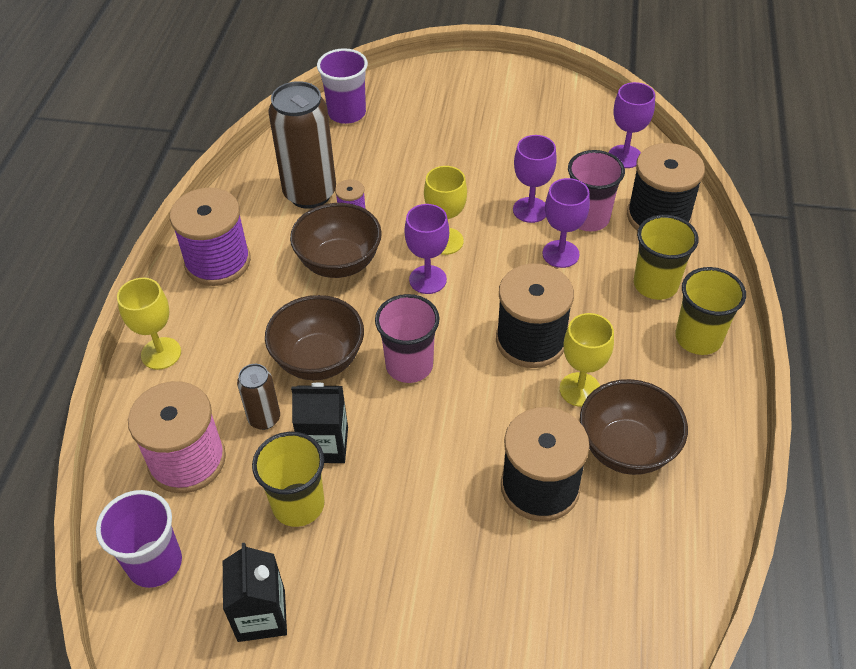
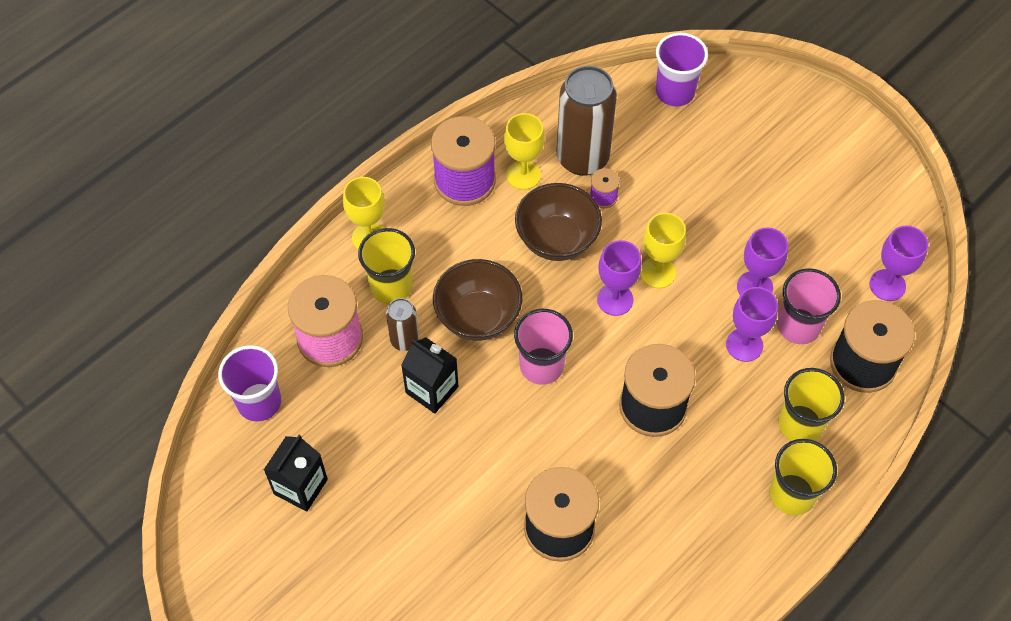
camera: 35 degrees right, 10 degrees up
yellow cup [252,432,325,527] -> yellow cup moved to [358,228,415,304]
yellow goblet [560,313,614,407] -> yellow goblet moved to [504,113,545,190]
brown bowl [580,379,688,475] -> none

